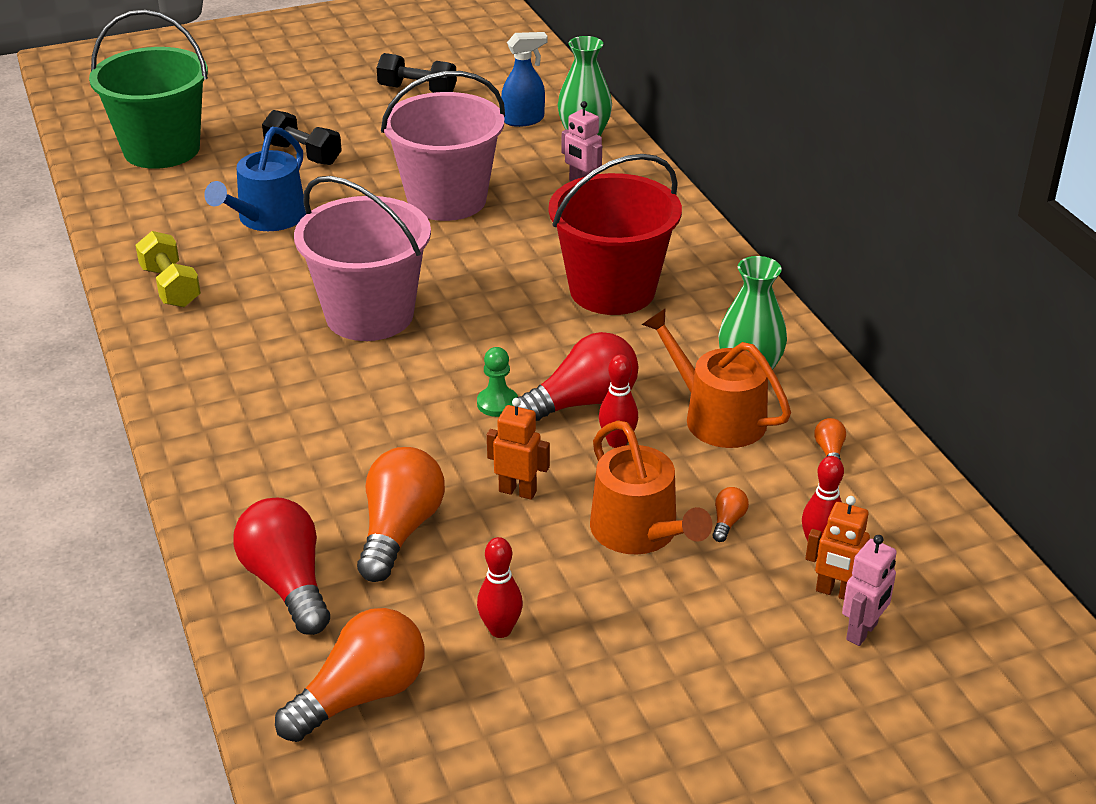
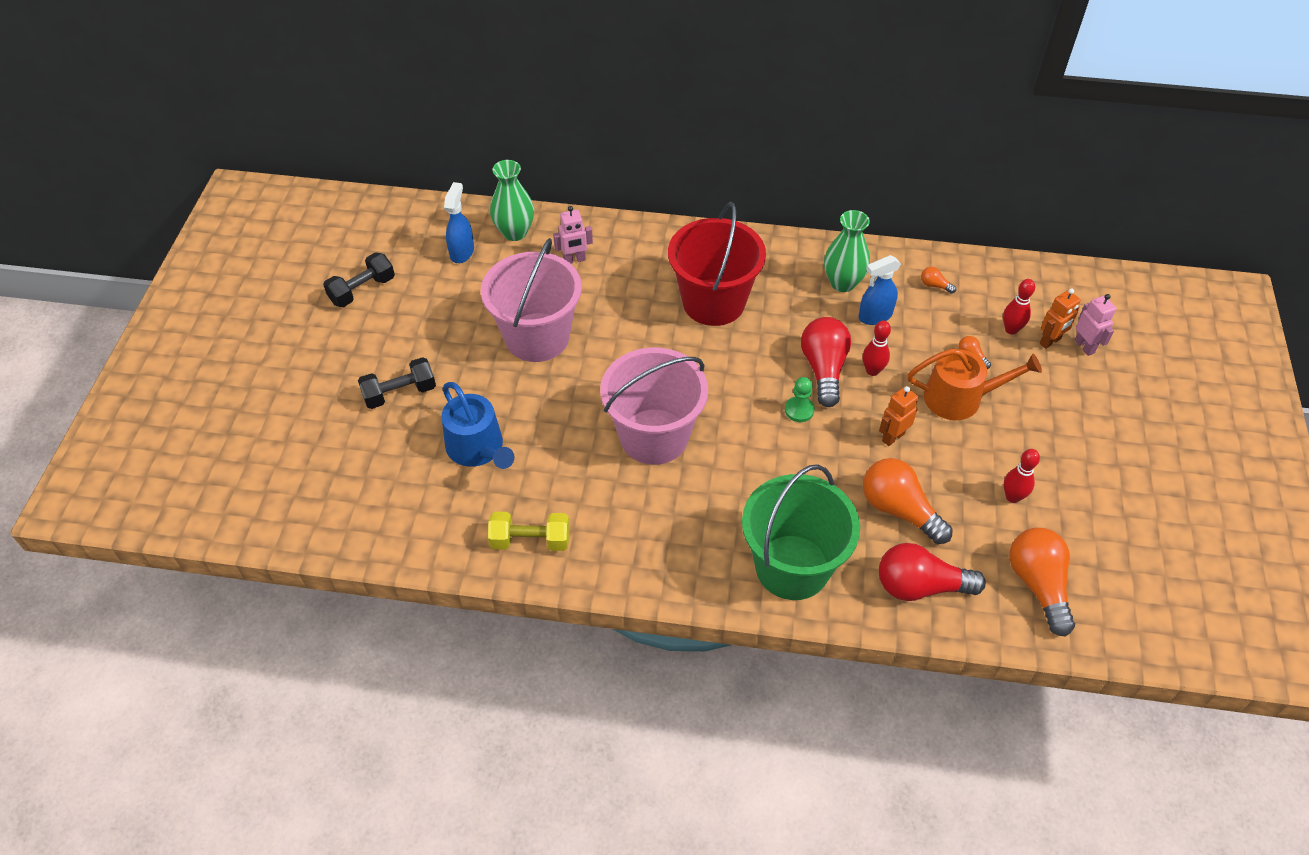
camera: 60 degrees left, 15 degrees up
green bucket [89,10,208,169] -> green bucket moved to [742,464,860,600]
orange watering can [642,308,791,448] -> blue spray bottle [859,255,901,325]

